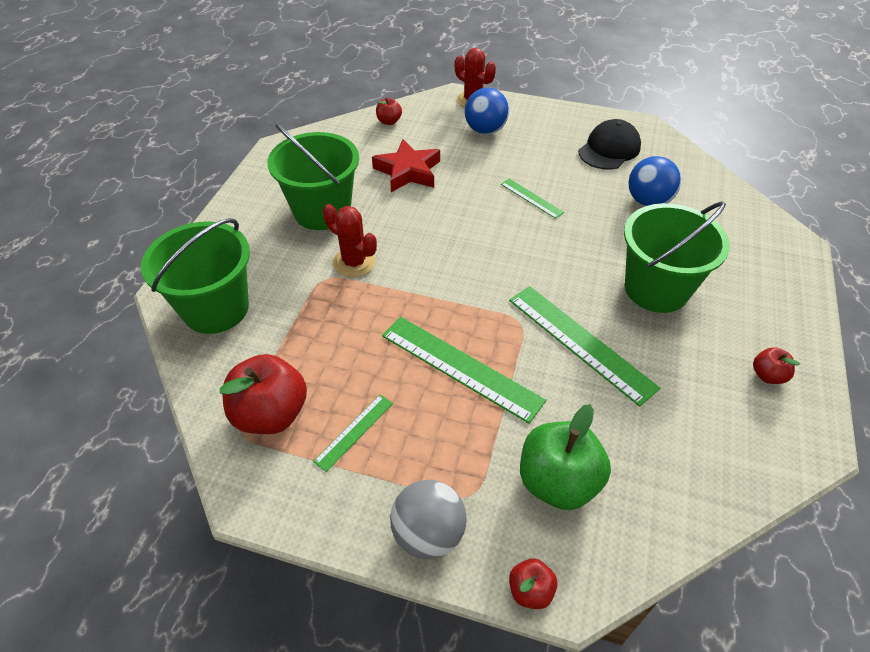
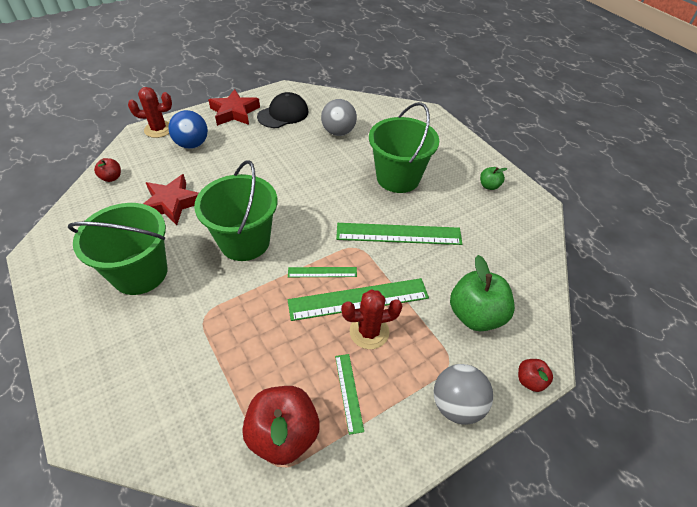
camera: 50 degrees left, 0 degrees up
green bucket [141,218,250,334] -> green bucket moved to [194,160,277,261]
red cactus [323,204,377,277] -> red cactus moved to [341,290,402,349]
green ruler [501,179,564,219] -> green ruler moved to [288,267,357,277]
black cap [578,119,641,170] -> black cap turned 60 degrees clockwise [257,92,308,128]
blue ball [629,156,681,206] -> grey ball [321,99,357,136]
red apple [753,347,800,384] -> green apple [480,167,507,190]
none -> red star [208,89,260,126]

